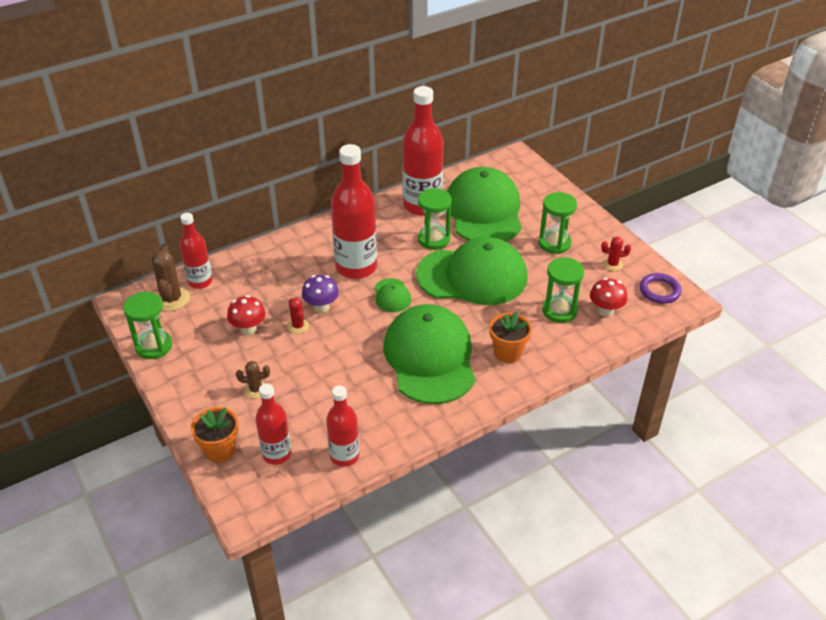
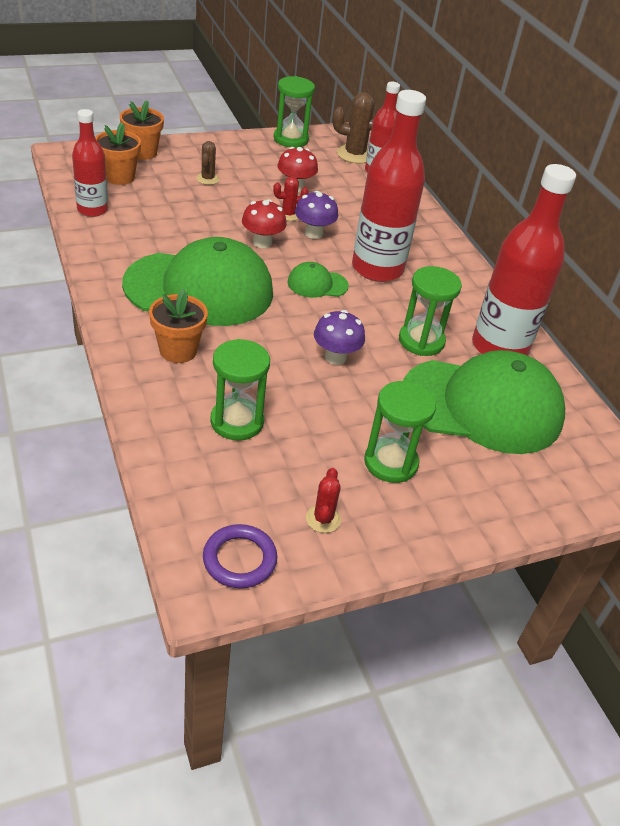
camera: 95 degrees right, 0 degrees up
red bottle [255,384,292,465] -> orange flower pot [95,122,141,185]
green cap [416,237,527,305] -> purple mushroom [314,310,365,365]
red mushroom [590,278,627,317] -> red mushroom moved to [242,199,287,248]

